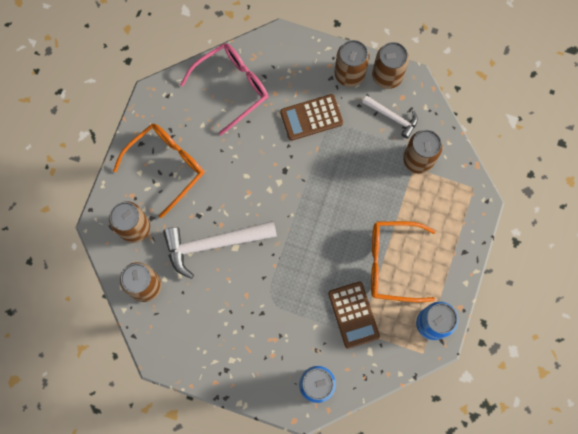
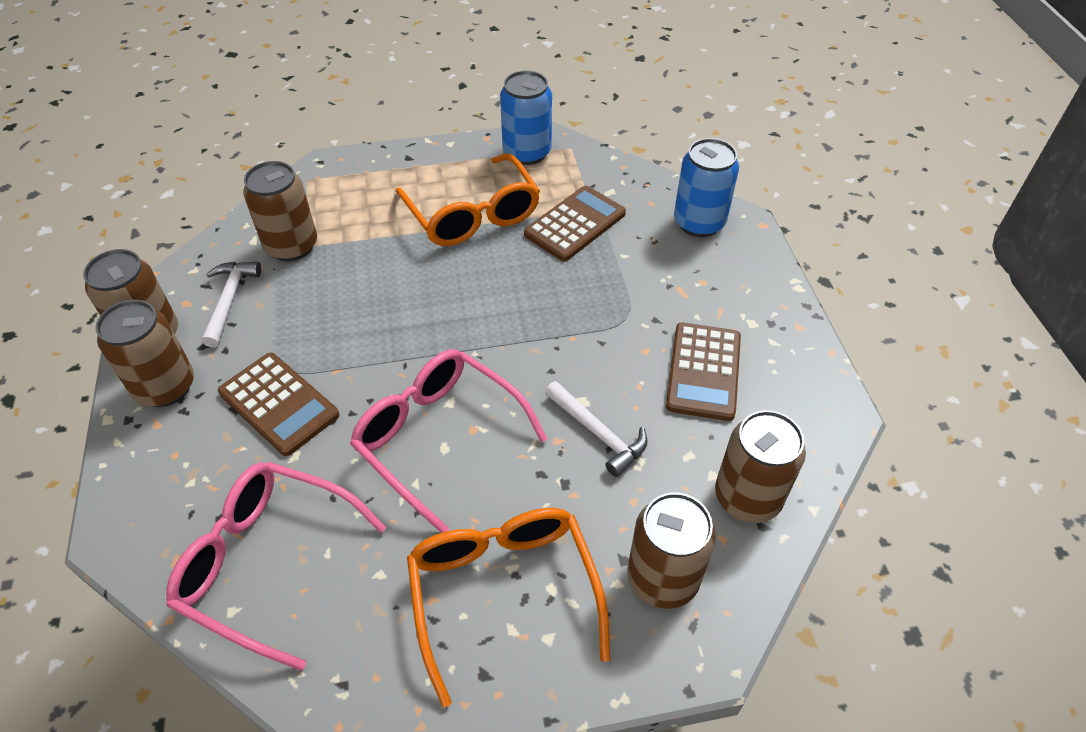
camera: 120 degrees left, 25 degrees down
orange glasses [113,124,204,218] -> orange glasses turned 60 degrees clockwise [407,508,610,707]
white hammer [163,221,277,279] -> white hammer [545,381,647,477], size x0.55
none -> pink glasses [350,349,547,533]
none -> brown calculator [666,323,741,421]

